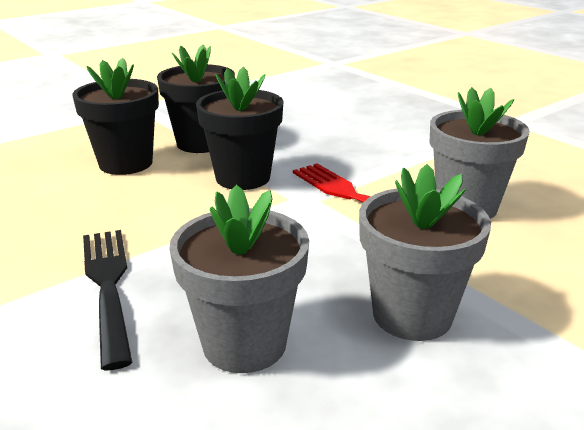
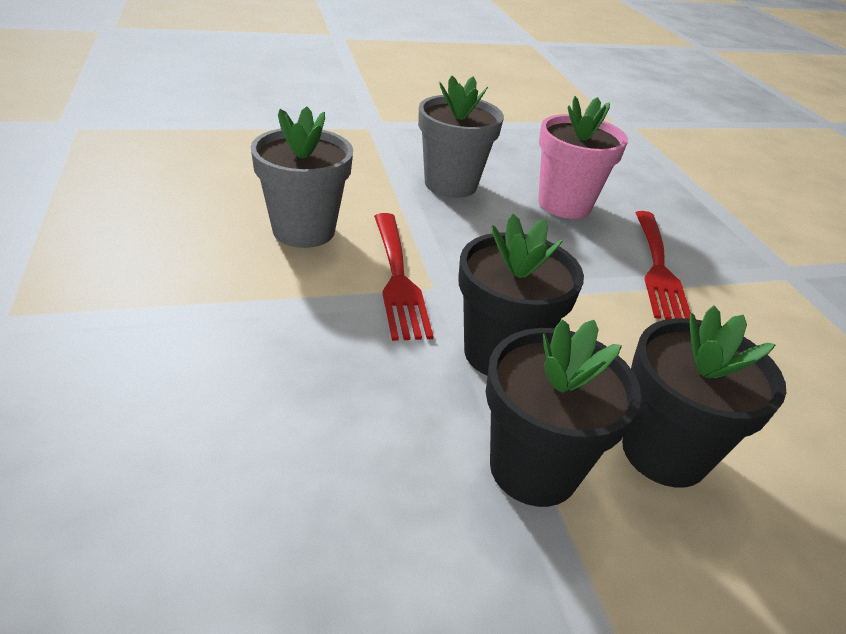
camera: 160 degrees left, 10 degrees up
black fork [83,230,132,371] -> red fork [636,211,691,320]
grey flower pot [170,185,309,373] -> pink flower pot [538,96,628,219]

